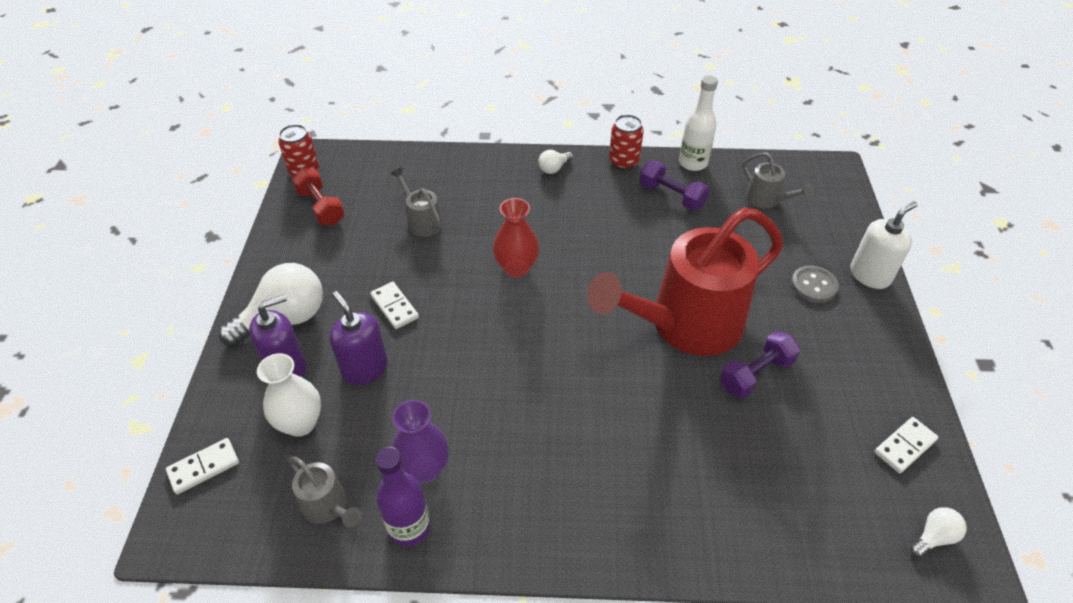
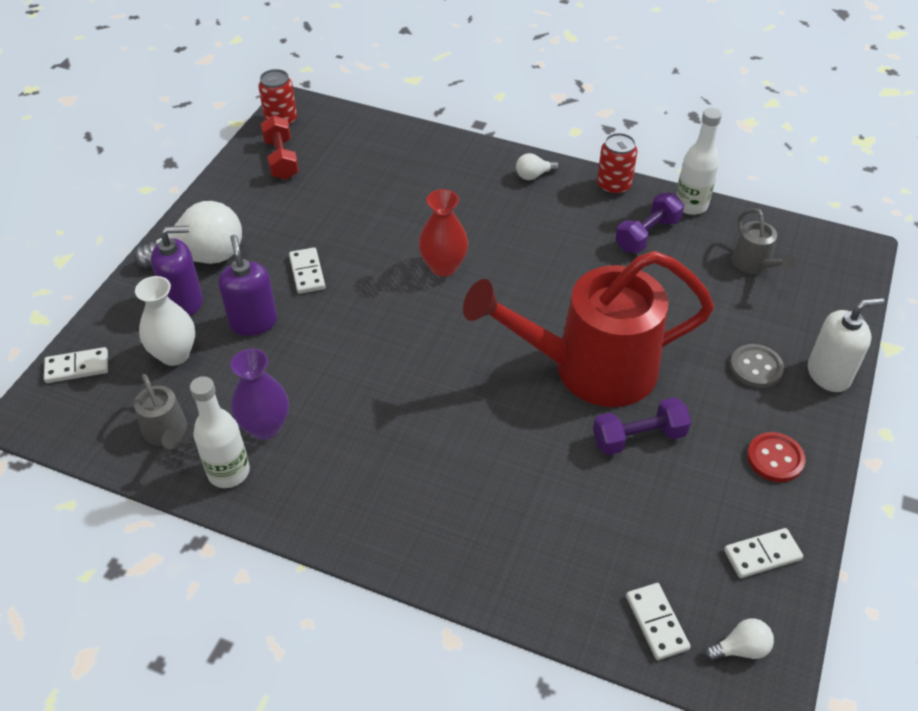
camera: 20 degrees right, 0 degrees up
purple bottle [376,447,430,546] -> white bottle [190,376,250,488]
grey watering can [390,167,442,237] -> none
purple dumbbell [640,160,710,211] -> purple dumbbell turned 75 degrees clockwise [615,193,684,253]
none -> white domino [626,583,691,660]
none -> red button [747,432,805,482]

